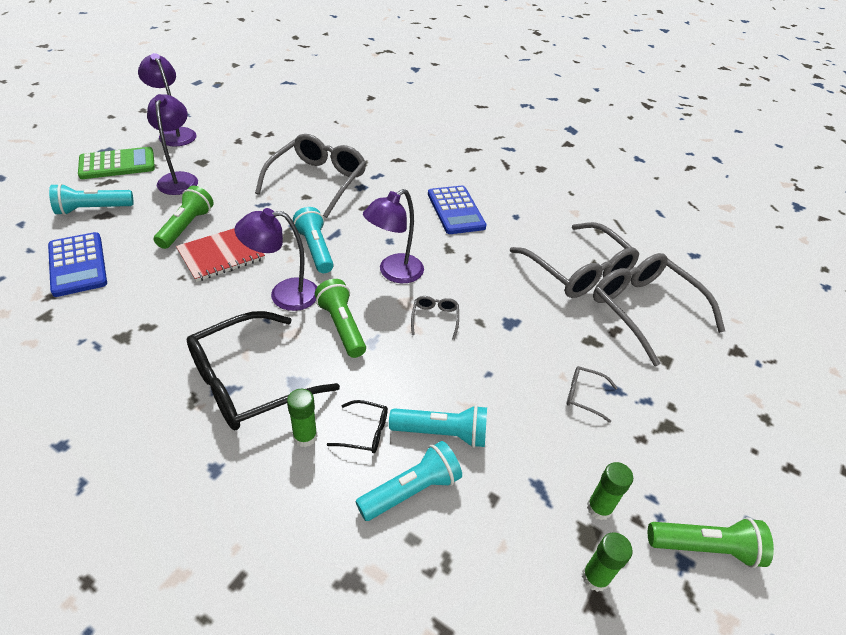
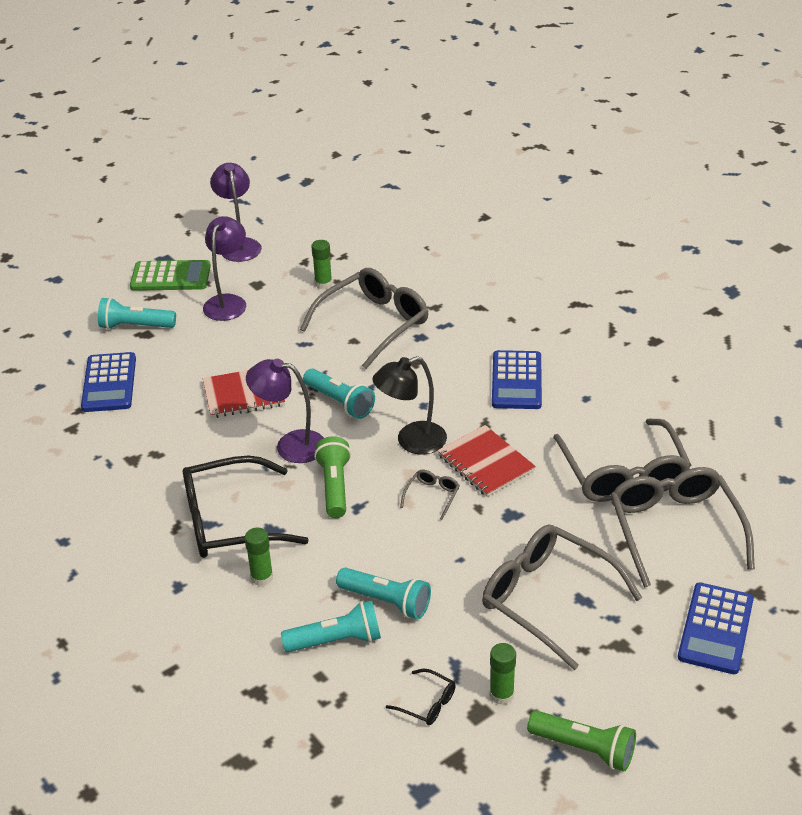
camera: 25 degrees right, 5 degrees down
green flashlight [154,186,214,249] -> none
turquoise flashlight [293,207,334,273] -> turquoise flashlight turned 135 degrees clockwise [303,369,375,419]
black glasses [327,400,388,453] -> black glasses moved to [386,669,456,725]
purple lamp [363,189,424,283] -> black lamp [372,356,447,455]
grey glasses [567,366,617,423] -> grey glasses [482,525,642,670], size x2.38
green glue stick [582,532,633,592] -> green glue stick moved to [311,240,332,289]
none -> red notebook [437,425,536,497]
none -> blue calculator [678,582,754,674]

